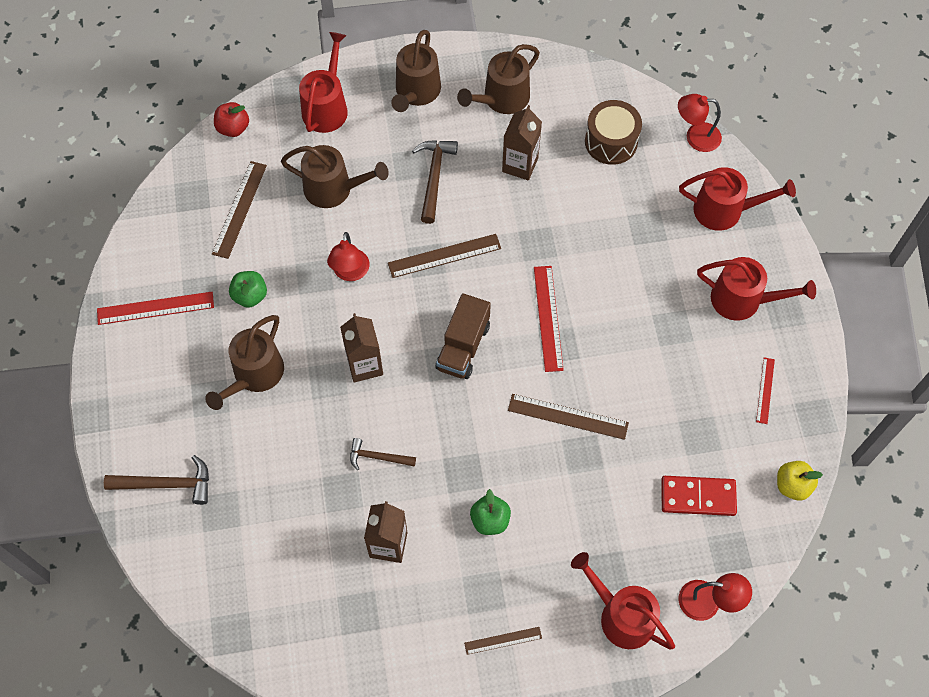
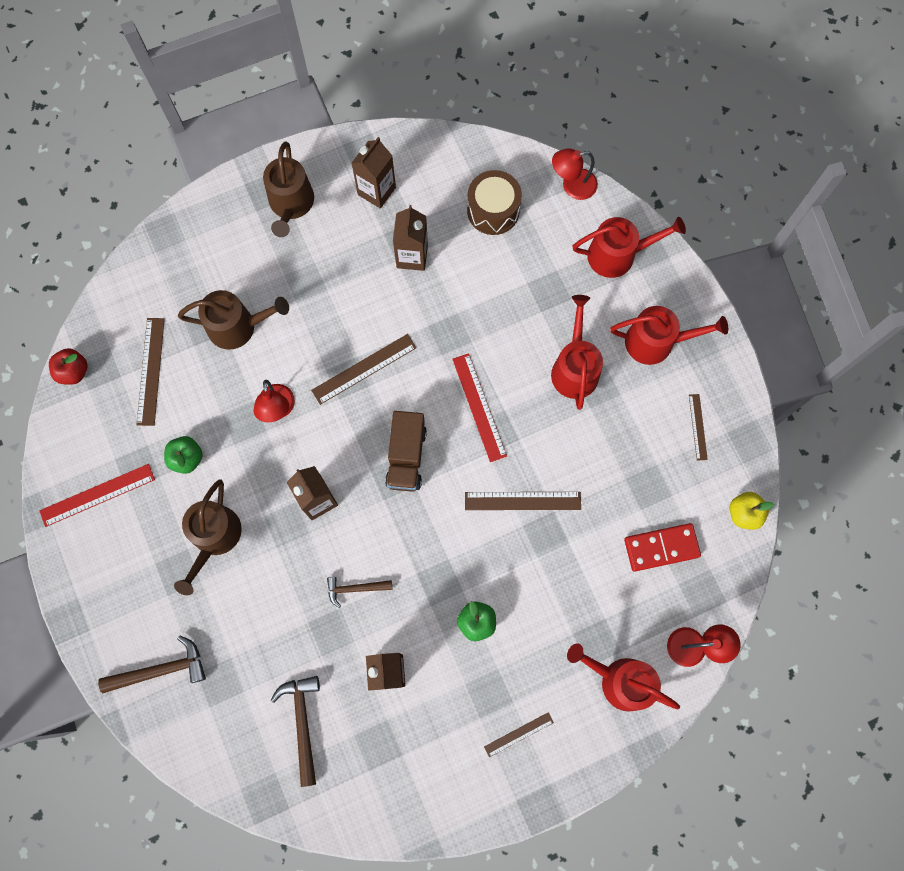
camera: 15 degrees left, 10 degrees up
red apple [214,102,249,137] -> red apple moved to [49,348,87,385]
red watering can [299,32,348,133] -> red watering can moved to [551,295,603,410]
brown hammer [412,140,458,224] -> brown hammer moved to [271,676,320,787]
brown watering can [457,44,540,114] -> brown carton [351,137,396,209]
red ruler [756,357,775,424] -> brown ruler [689,394,708,461]

